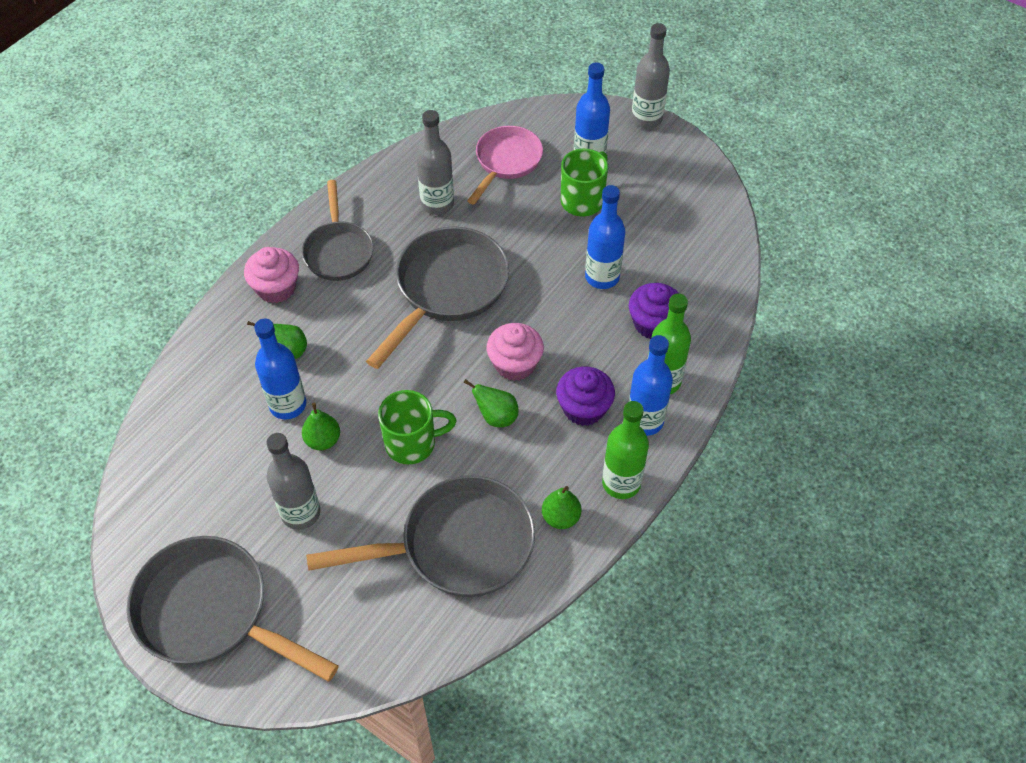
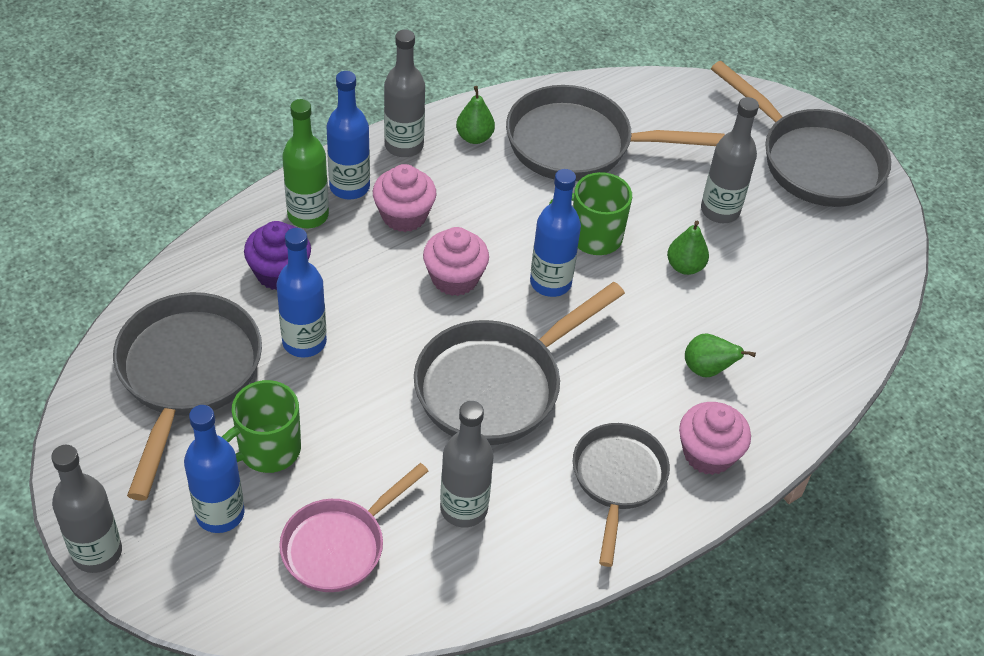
camera: 165 degrees left, 5 degrees down
blue bottle [254,319,306,419] -> blue bottle moved to [530,169,581,297]
green pear [463,379,519,427] -> none
purple cupcake [556,367,615,426] -> pink cupcake [373,164,437,232]
green bottle [602,401,649,499] -> grey bottle [384,30,425,157]
none -> grey pan [113,292,262,501]

